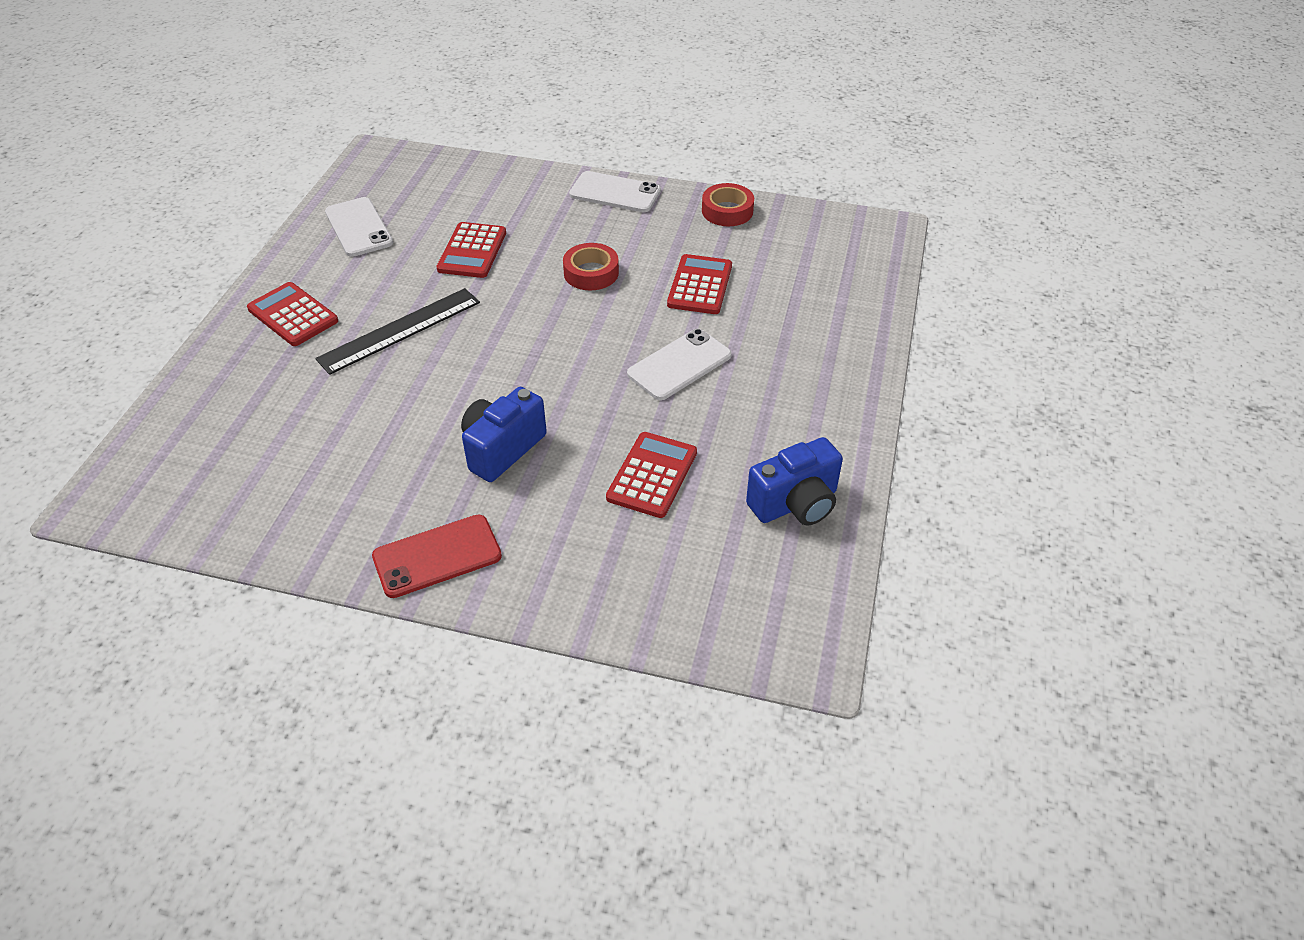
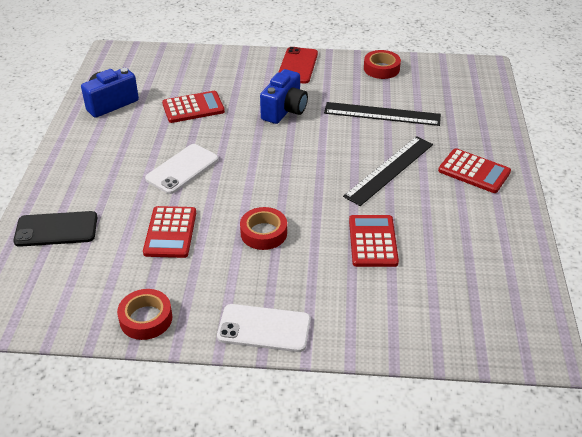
camera: 170 degrees right, 5 degrees down
white phone [325,197,393,257] -> none
red phone [372,514,502,598] -> red phone turned 45 degrees counterclockwise [279,47,318,84]
red calculator [606,432,697,518] -> red calculator turned 120 degrees counterclockwise [162,91,225,123]
none -> black phone [13,211,97,247]
none -> black ruler [324,102,441,126]
none -> red tape [364,50,401,79]

